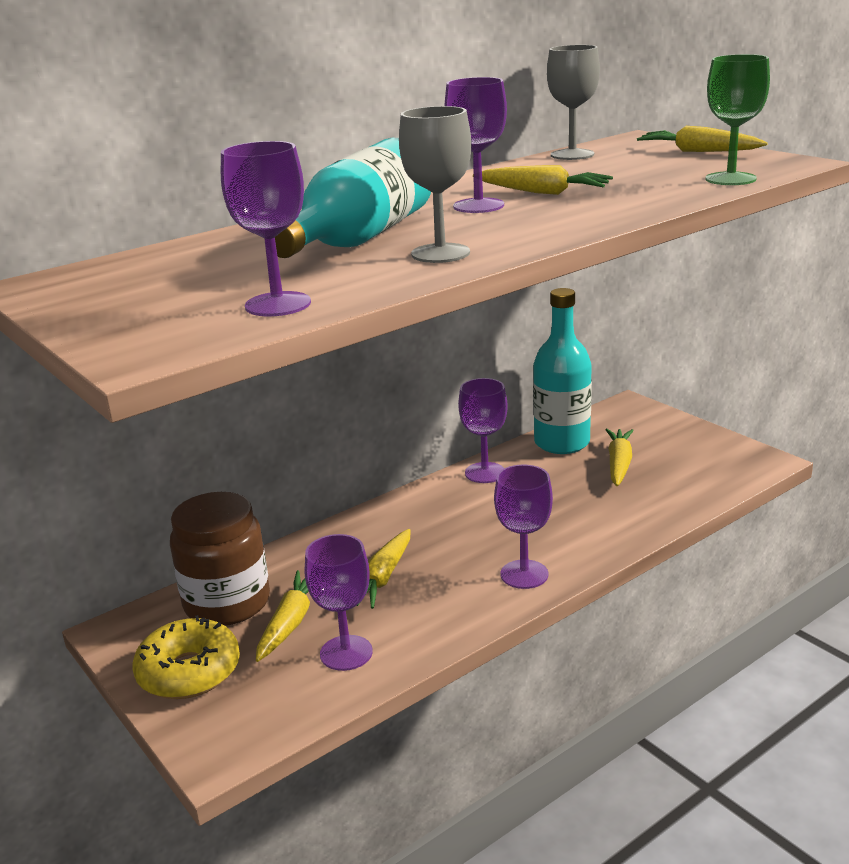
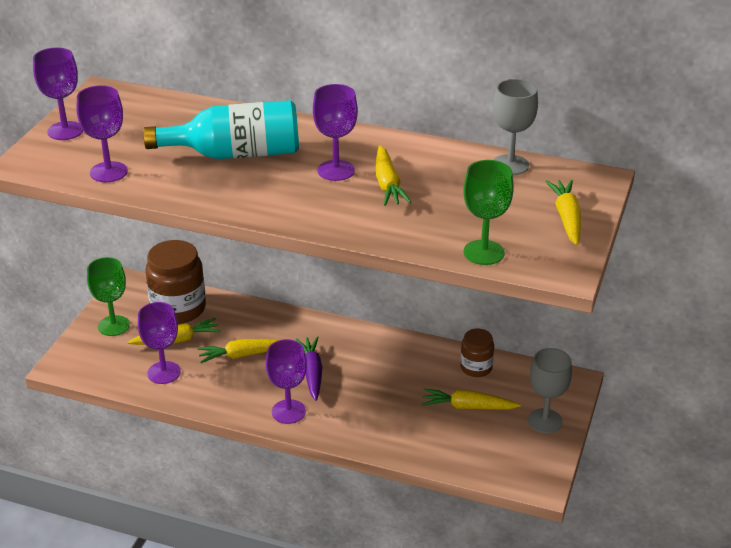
camera: 55 degrees right, 10 degrees up
yellow donut [133,615,240,699] -> green goblet [87,257,130,336]
grey goblet [399,106,471,263] -> grey goblet moved to [528,348,572,433]
purple goblet [458,378,508,483] -> purple goblet moved to [33,48,83,140]
turquoise bottle [533,288,592,454] -> brown jar [460,329,494,377]
yellow carrot [605,429,634,486] -> yellow carrot turned 150 degrees counterclockwise [422,388,521,410]
none -> purple carrot [296,336,322,401]

